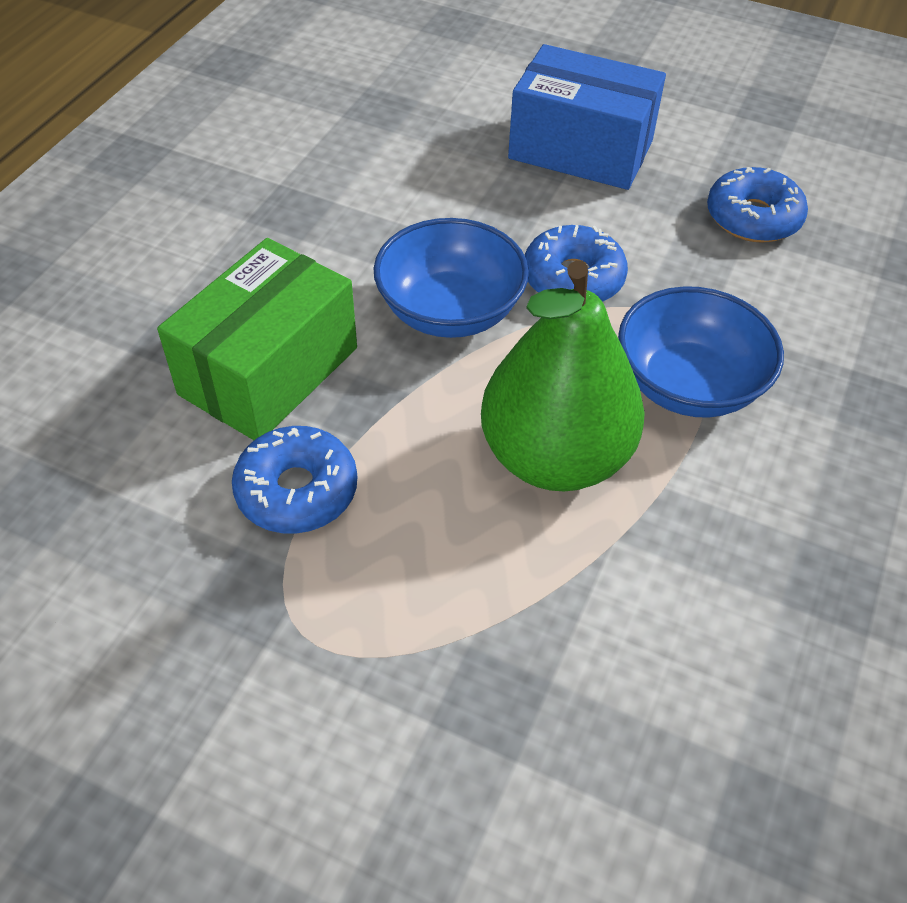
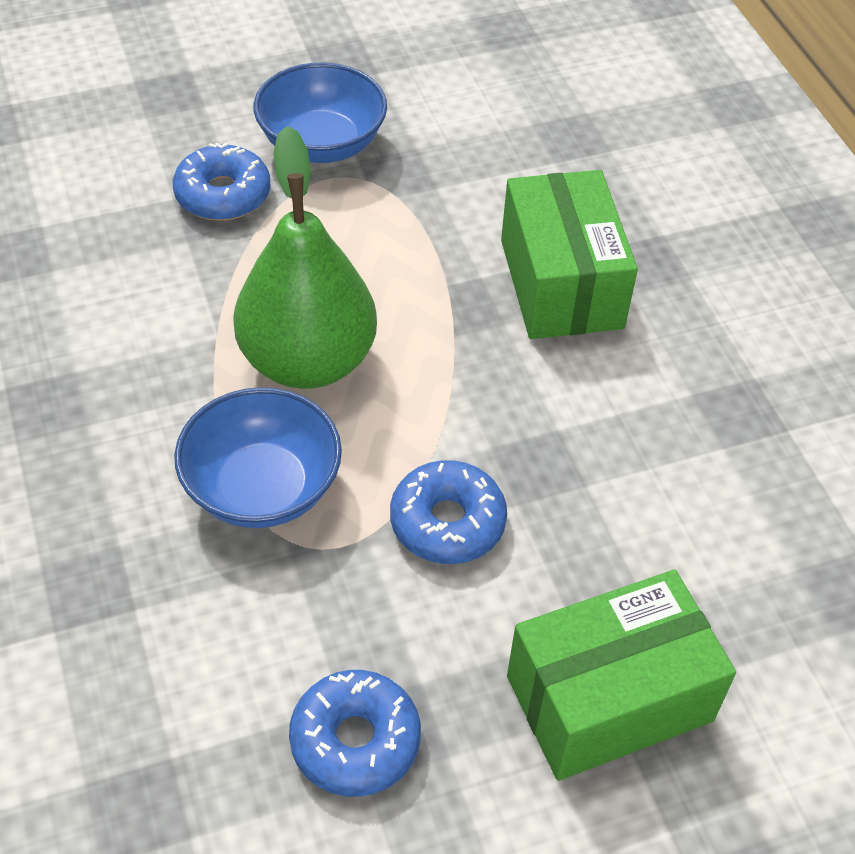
camera: 135 degrees right, 0 degrees up
blue donut [232,426,357,534] -> blue donut moved to [173,143,270,221]
blue bowl [374,218,529,338] -> blue bowl moved to [253,62,387,163]
blue box [508,44,666,190] -> green box [507,570,736,781]

